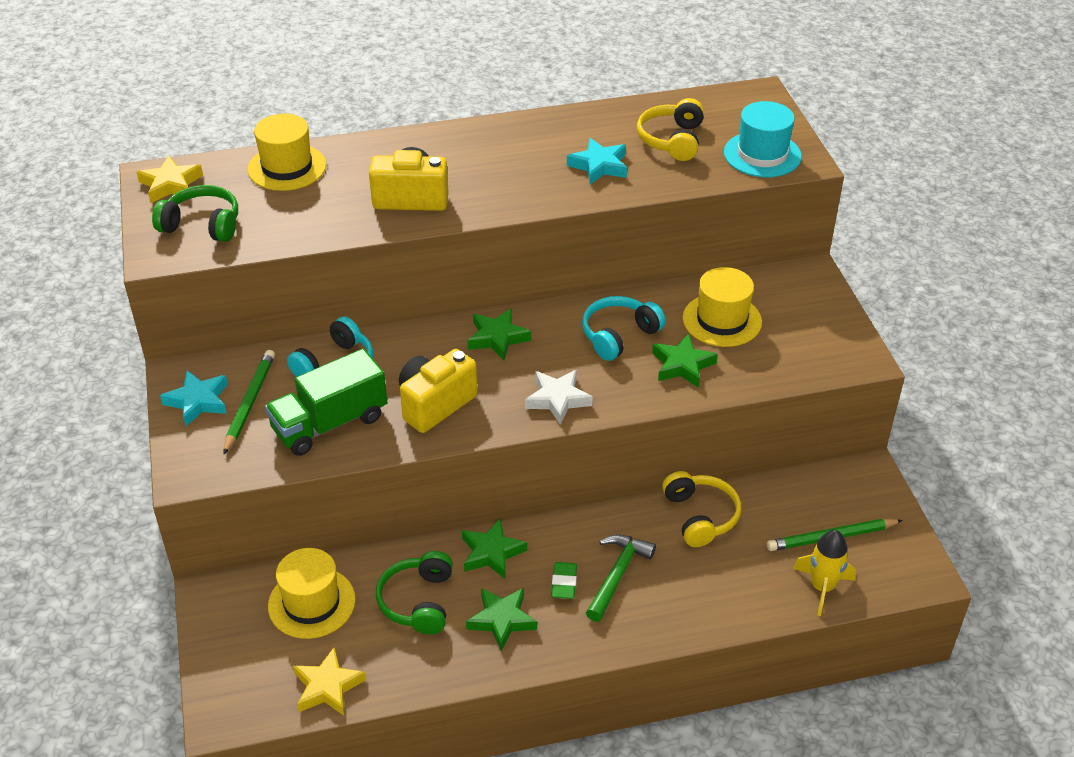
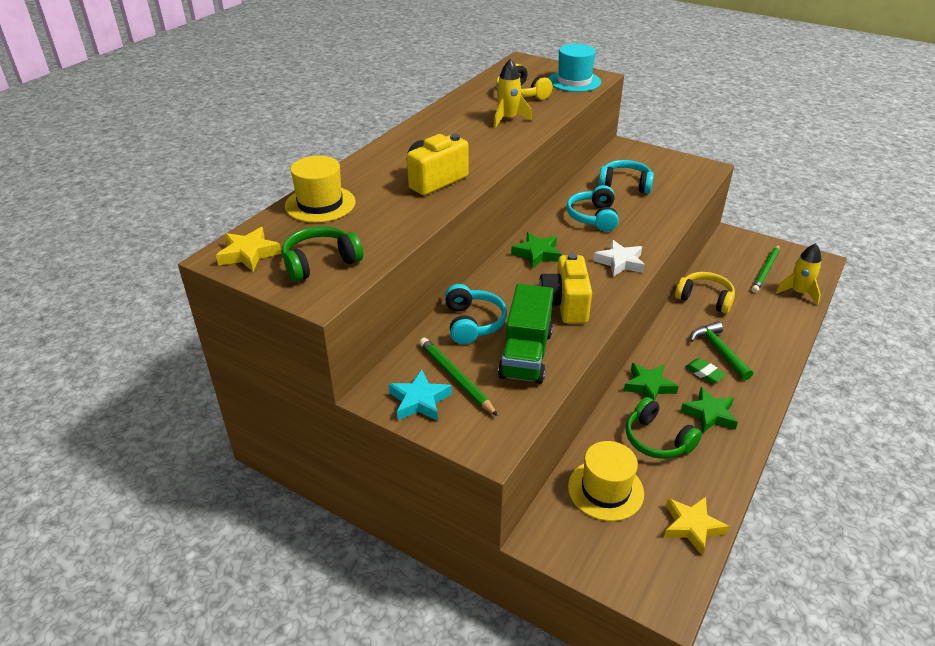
camera: 45 degrees left, 5 degrees down
turquoise star [567,138,627,184] -> yellow rocket [494,59,532,128]
green star [652,334,718,388] -> none
yellow hat [683,267,762,347] -> turquoise headphones [598,160,654,194]

